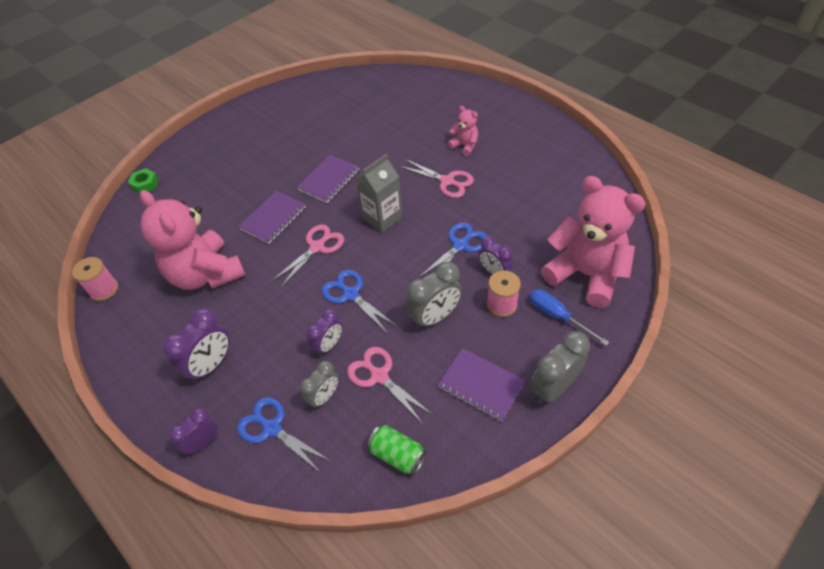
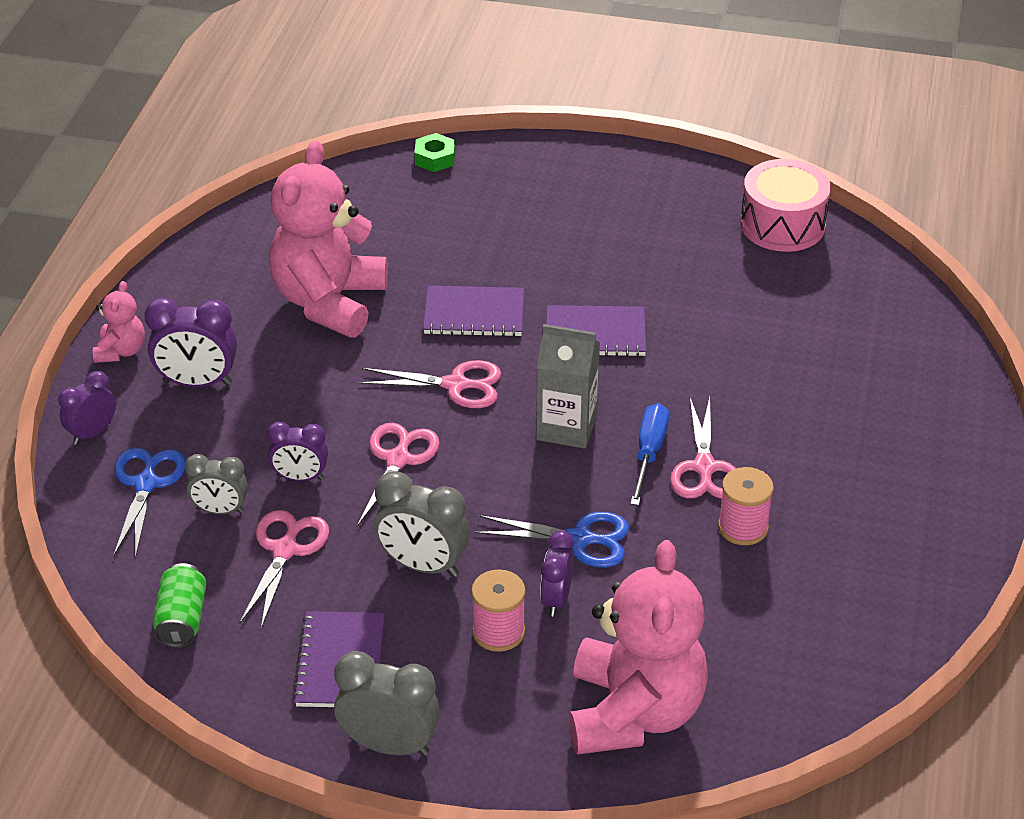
camera: 55 degrees right, 10 degrees down
pink spool [72,257,118,301] -> pink spool moved to [718,467,774,545]
purple clock [169,408,218,454] -> purple clock turned 60 degrees counterclockwise [58,371,116,445]
blue scissors [322,270,397,334] -> pink scissors [357,423,440,526]
pink teddy bear [448,106,478,156] -> pink teddy bear moved to [93,281,145,363]
blue screwdriver [529,289,609,346] -> blue screwdriver moved to [630,403,669,506]
none -> pink drum [740,159,831,252]

